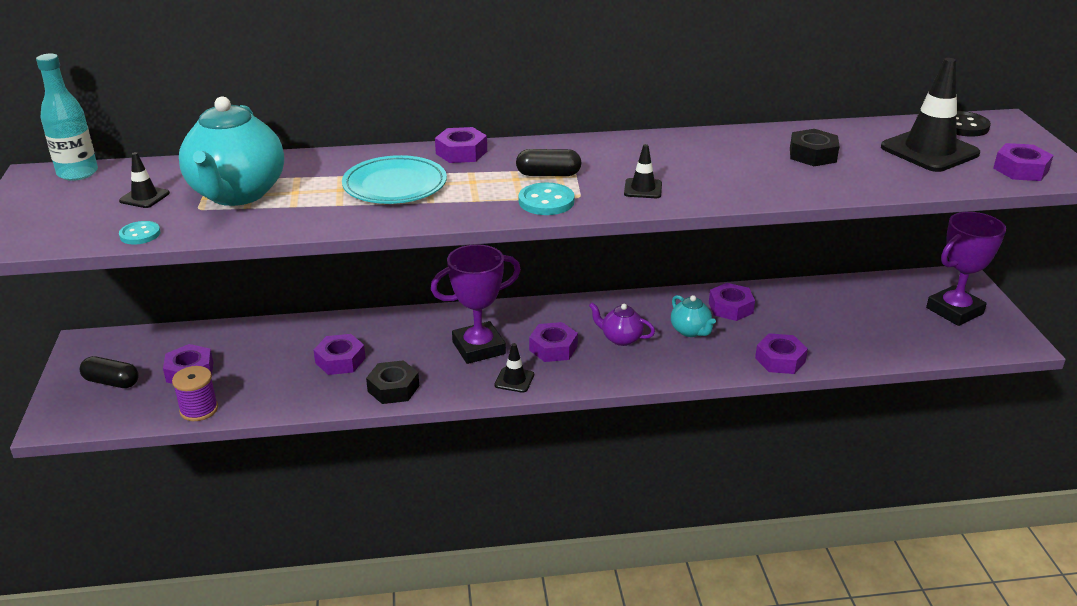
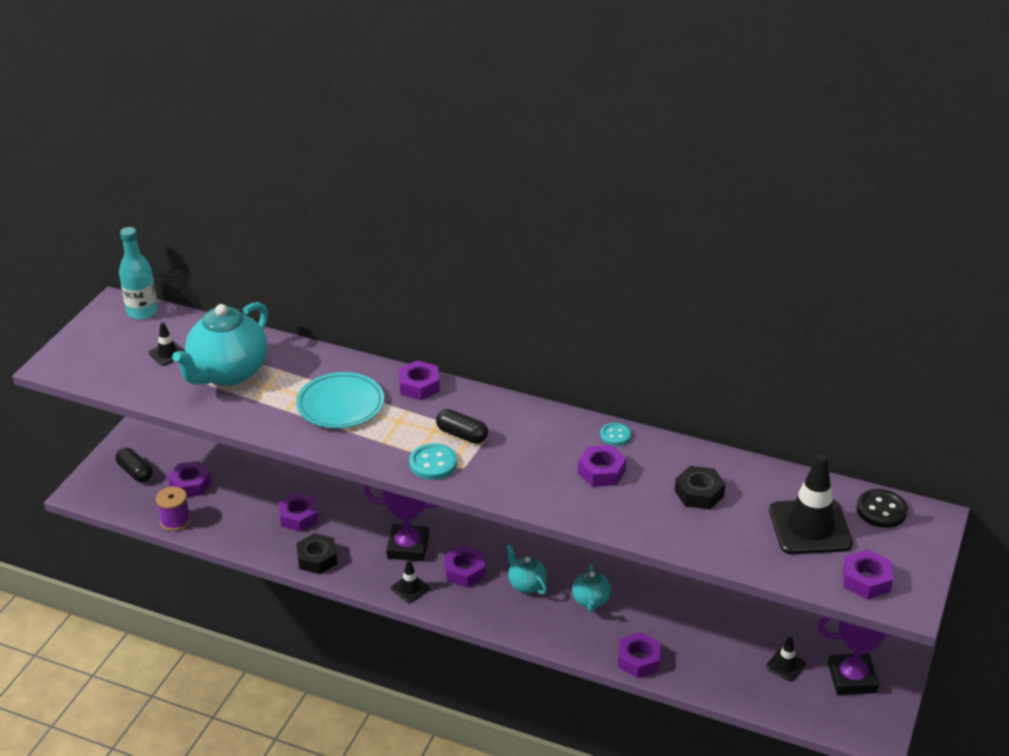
camera: 30 degrees right, 5 degrees up
turquoise button [119,221,160,244] -> turquoise button moved to [600,423,631,446]
purple teapot [589,303,655,346] -> turquoise teapot [506,544,547,594]
black traffic cone [624,144,662,198] -> black traffic cone moved to [766,636,806,681]
purple nut [709,283,755,321] -> purple nut moved to [578,445,627,487]

